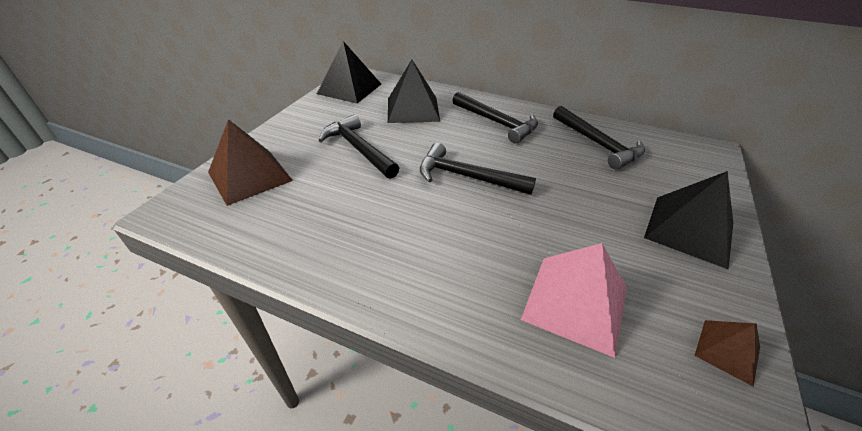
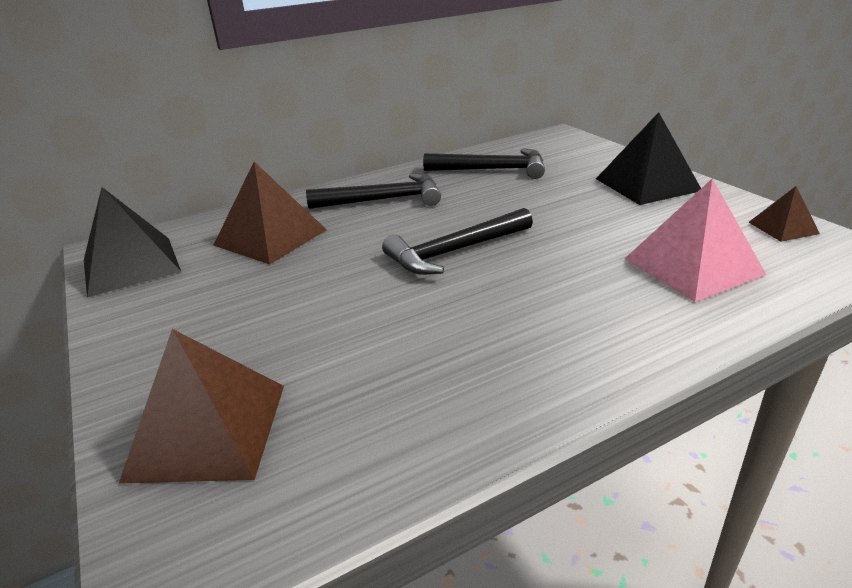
camera: 50 degrees left, 10 degrees down
black hammer [318,114,399,179] -> none
black pyramid [388,60,440,123] -> brown pyramid [214,162,327,265]

